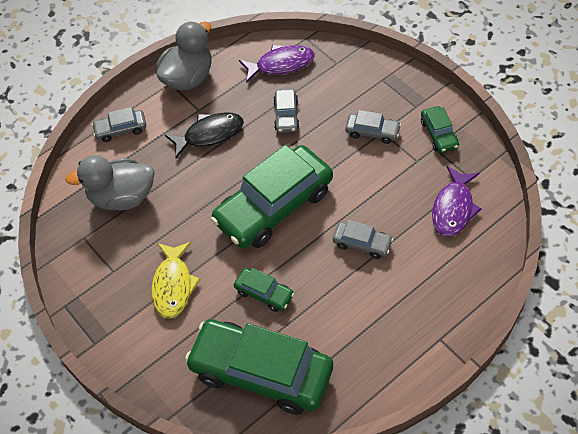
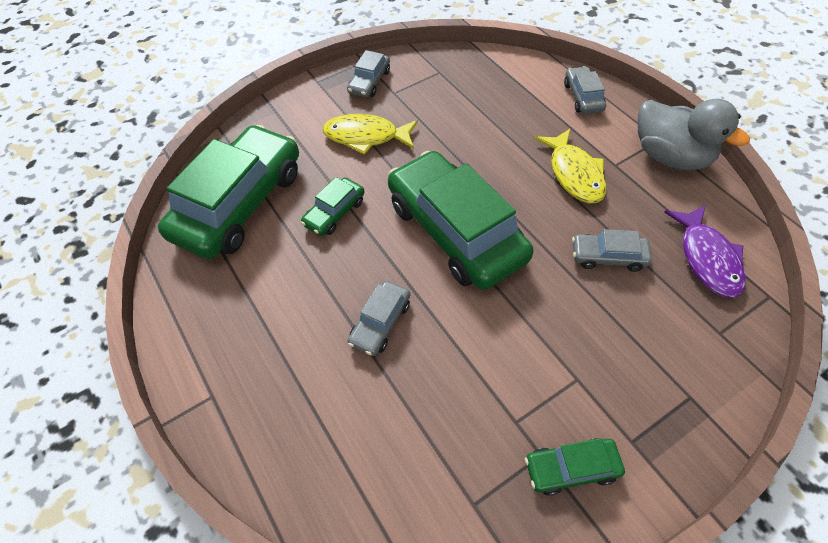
camera: 95 degrees right, 0 degrees up
grey duck [65,155,155,211] -> none
black fish [165,112,244,158] -> yellow fish [535,128,607,203]
grey car [345,110,401,144] -> grey car moved to [347,50,390,98]
purple fish [432,166,481,237] -> none

